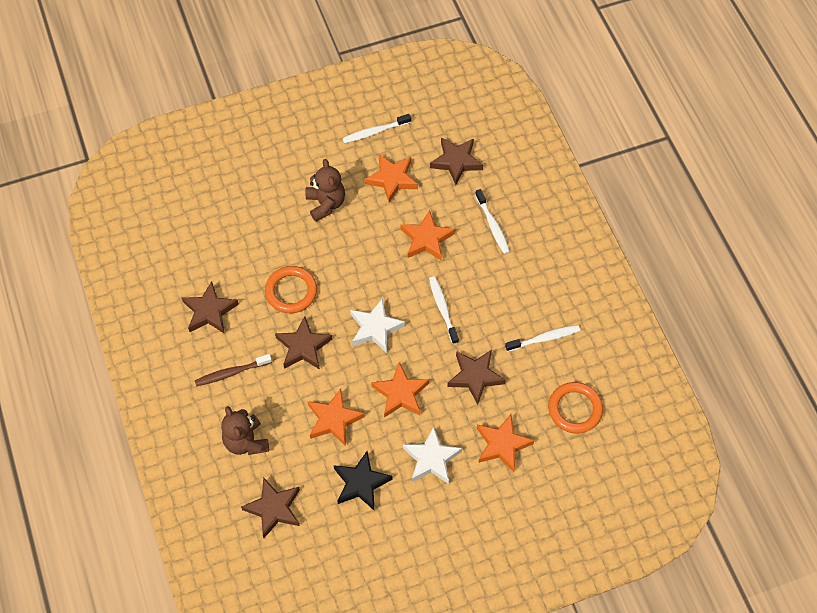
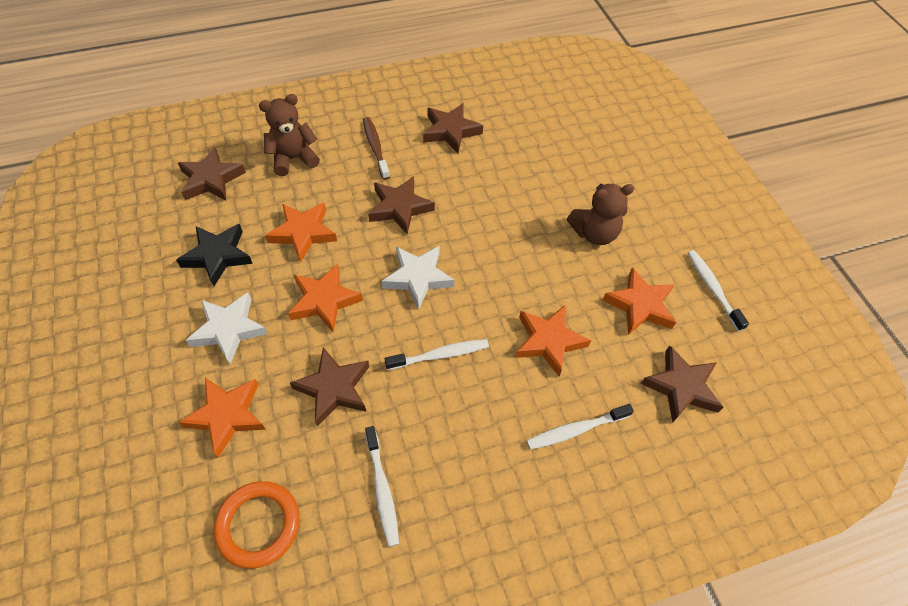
camera: 90 degrees right, 5 degrees down
orange ring [265,266,317,313] -> none

